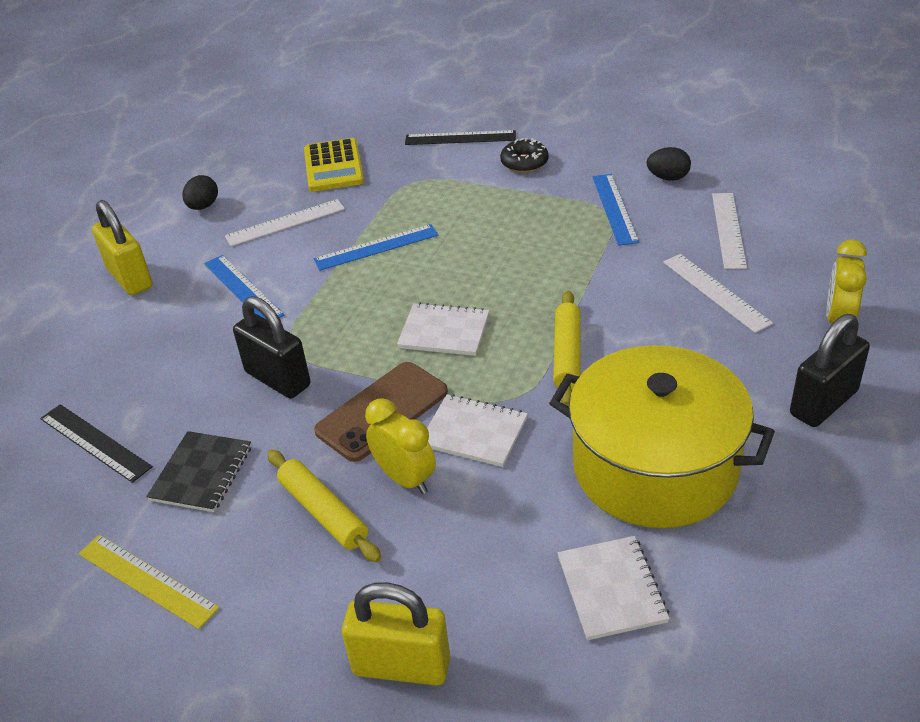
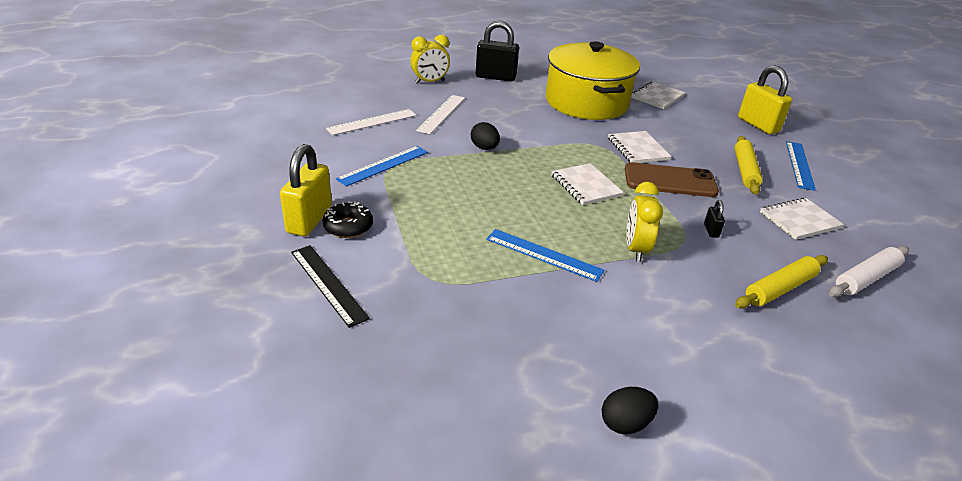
camera: 135 degrees left, 5 degrees down
black ruler [40,404,153,483] -> white rolling pin [829,246,909,297]
yellow ruler [78,535,219,629] -> none
yellow padlock [92,200,153,295] -> yellow padlock moved to [280,144,332,237]
black notebook [146,431,251,512] -> white notebook [760,198,844,240]
blue ruler [204,255,284,320] -> blue ruler moved to [786,141,816,191]
white ruler [225,199,345,246] -> none
black padlock [233,296,310,399] -> black padlock [704,200,725,238], size x0.44
yellow calculator [304,138,364,192] -> none
yellow clock [365,398,436,494] -> yellow clock moved to [626,182,663,262]
yellow rolling pin [553,291,581,406] -> yellow rolling pin moved to [735,255,828,309]
black egg [647,147,691,181] -> black egg moved to [471,122,500,150]

